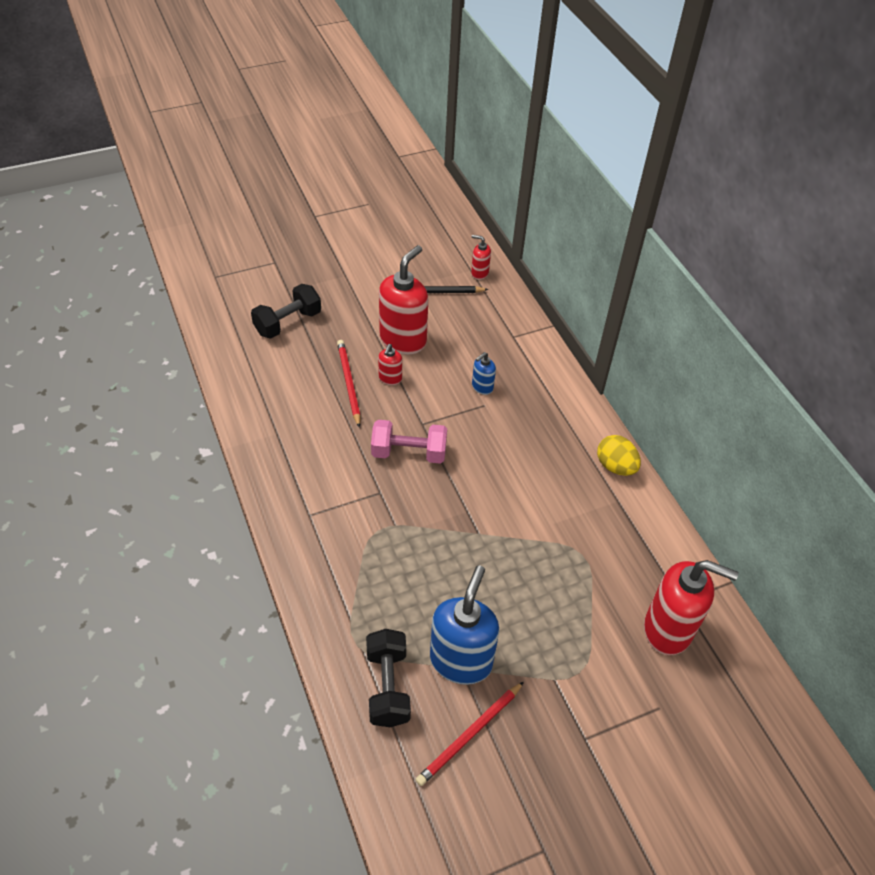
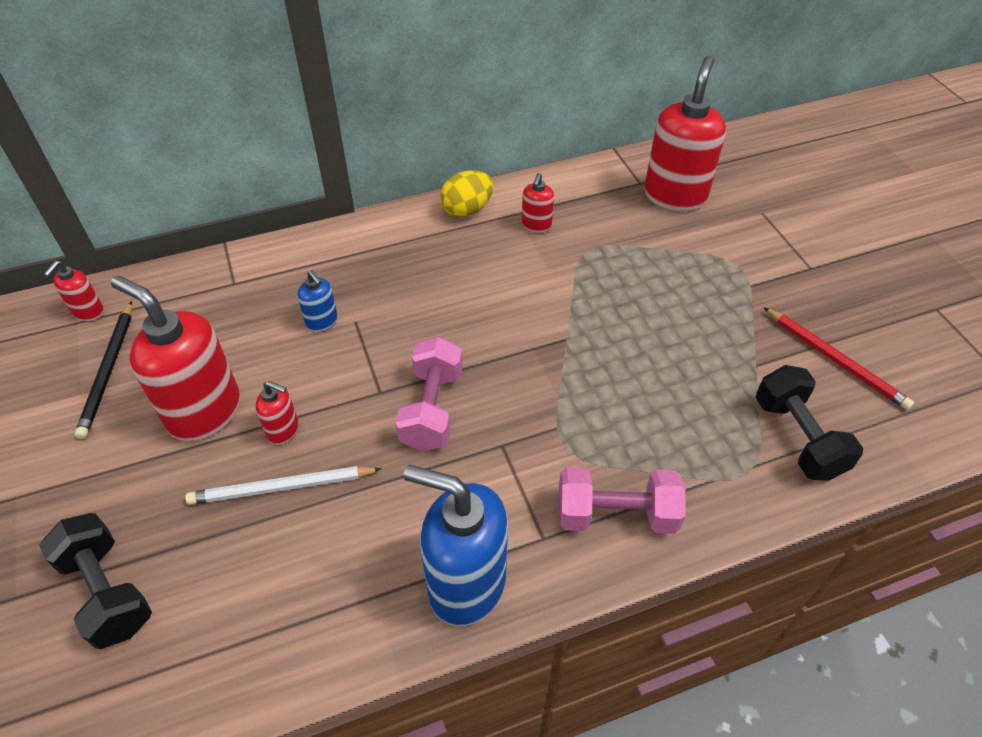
camera: 85 degrees left, 0 degrees up
red pencil [337,340,361,428] -> white pencil [185,466,382,505]
black dumbbell [366,629,411,727] -> black dumbbell turned 75 degrees clockwise [755,365,863,481]
blue soap dispenser [430,565,499,685] -> blue soap dispenser moved to [404,465,508,626]
none -> red soap dispenser [522,173,554,233]
none -> pink dumbbell [559,467,685,534]

